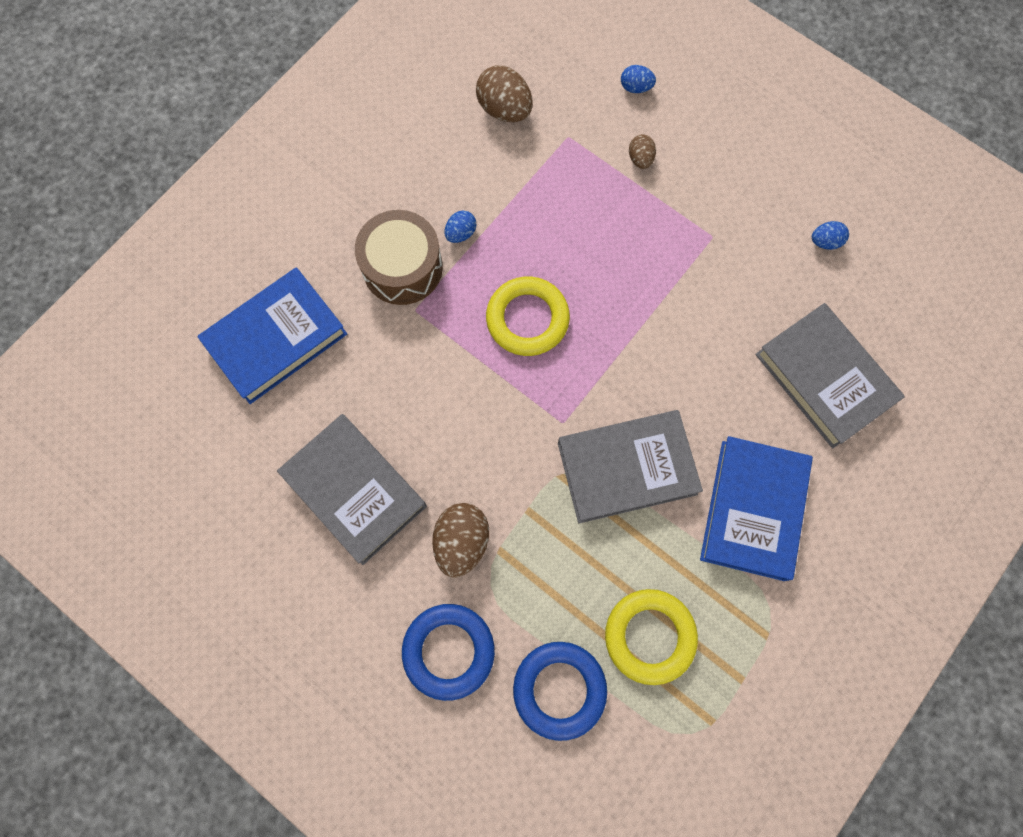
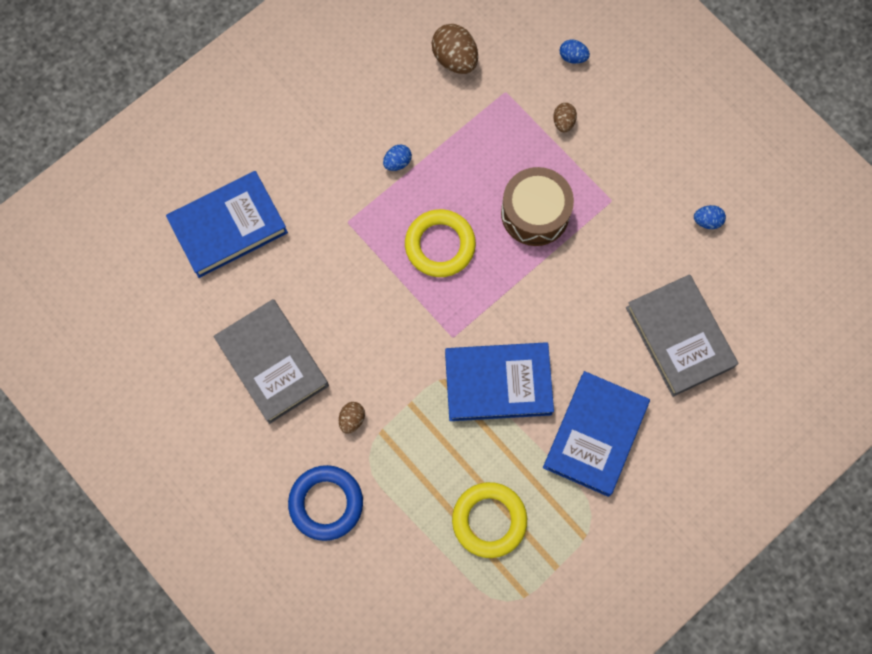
camera: 10 degrees right, 0 degrees up
brown drum [355,210,443,305] -> brown drum moved to [501,167,574,246]
brown egg [432,503,489,578] -> brown egg [339,402,365,434], size x0.55
blue ring [513,642,607,741] -> none
grey book [558,410,703,523] -> blue book [445,342,554,421]

